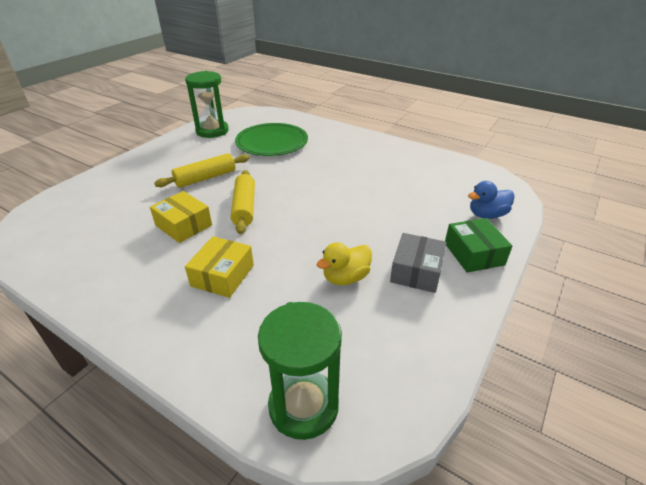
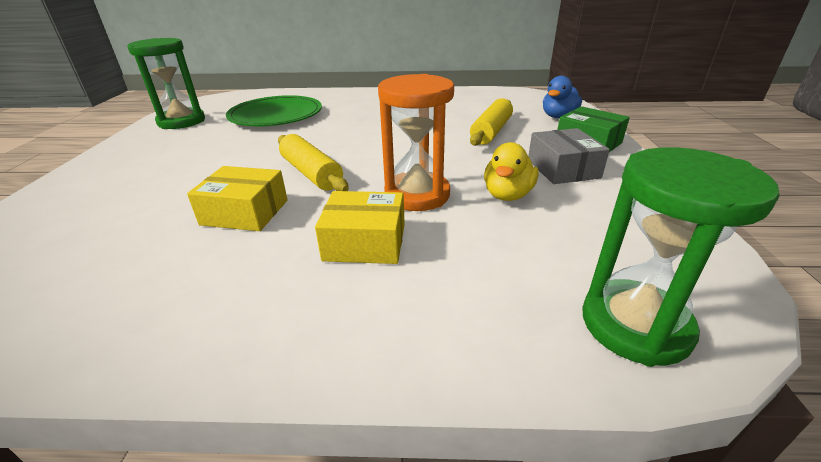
camera: 30 degrees left, 5 degrees down
yellow rolling pin [154,153,250,188] -> yellow rolling pin moved to [470,98,513,146]
yellow box [185,236,254,298] -> yellow box turned 75 degrees counterclockwise [315,191,405,264]
none -> orange hourglass [378,74,454,211]

